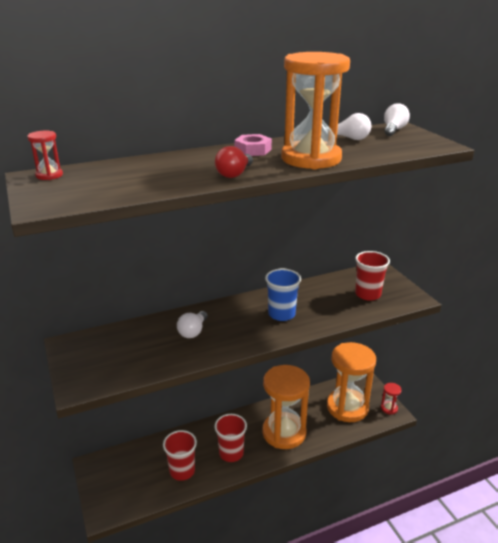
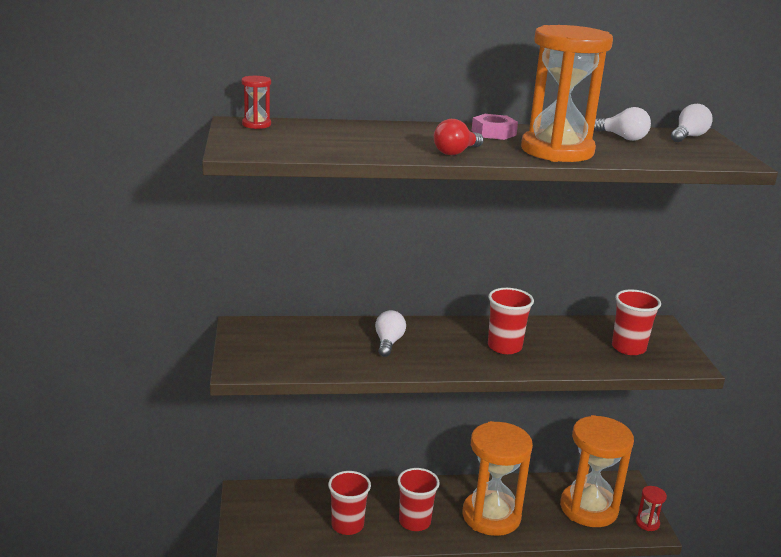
camera: 15 degrees right, 5 degrees down
white light bulb [177,311,208,338] -> white light bulb turned 150 degrees clockwise [375,310,406,357]
blue cup [265,269,301,321] -> red cup [488,288,534,354]

